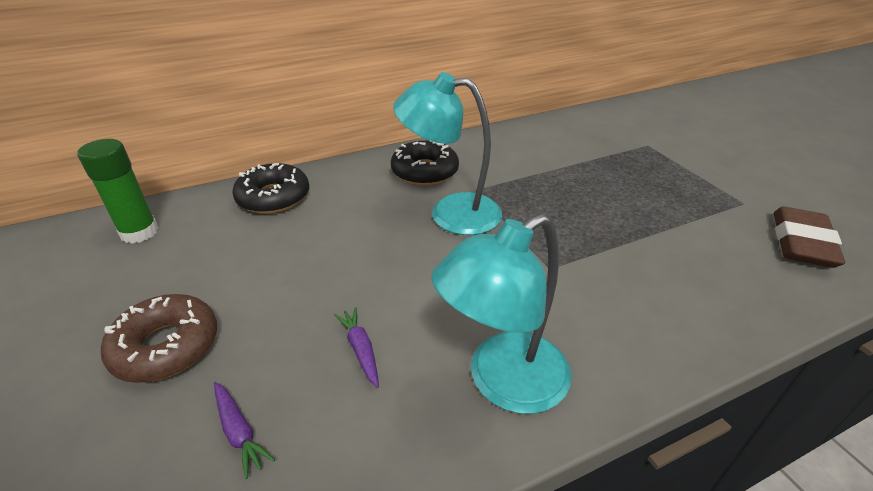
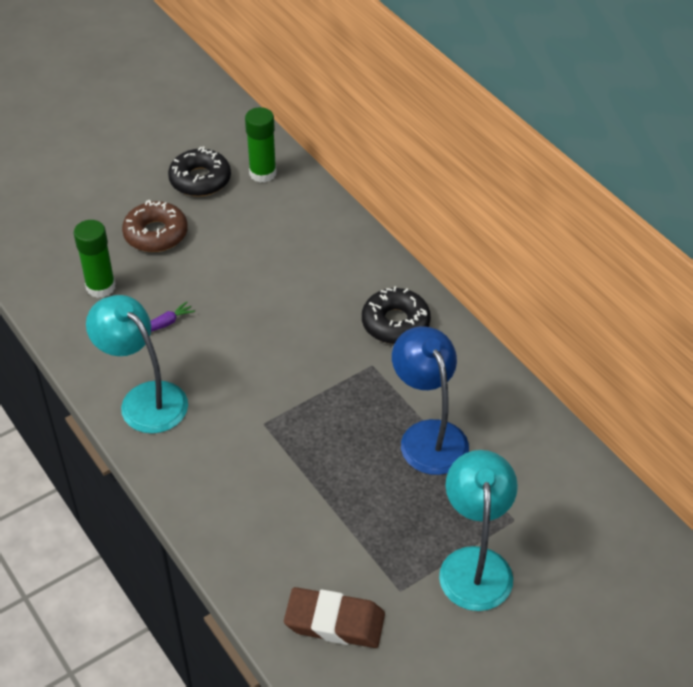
camera: 80 degrees right, 10 degrees up
purple carrot [214,382,275,479] -> green glue stick [73,220,116,298]
black donut [232,163,309,214] -> black donut moved to [168,146,231,196]
turquoise lamp [393,72,502,235] -> turquoise lamp moved to [439,450,518,611]
none -> blue lamp [392,326,469,475]

